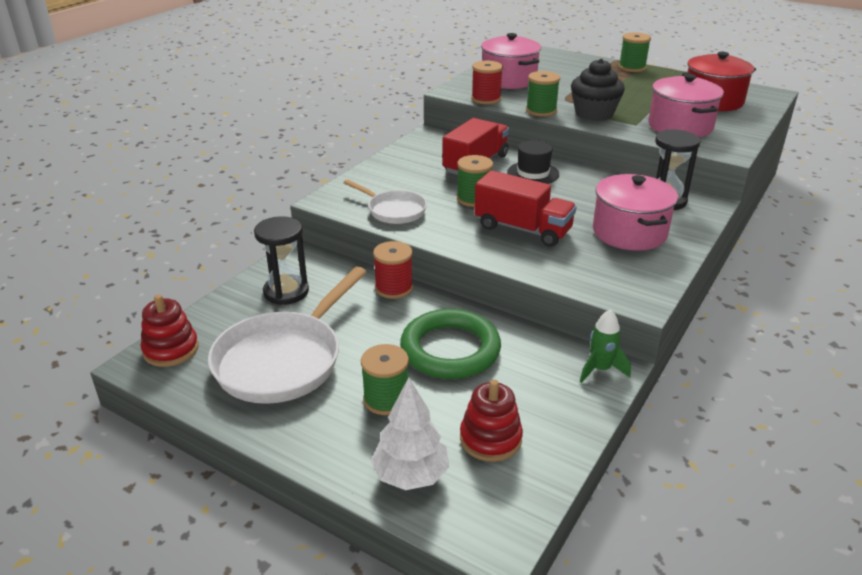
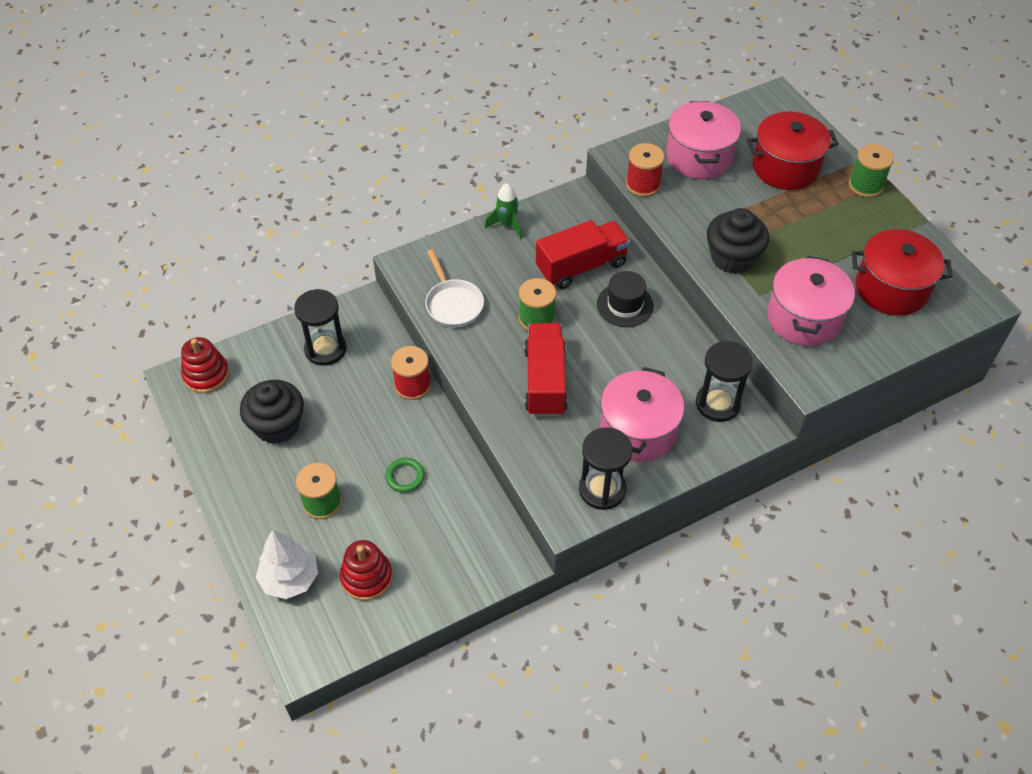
camera: 30 degrees right, 20 degrees up
white pan [208,266,366,404] -> black cupcake [240,380,304,444]
green ring [400,309,501,379] -> green ring [385,458,425,493], size x0.43
red truck [474,170,577,247] -> red truck turned 150 degrees counterclockwise [524,323,568,417]
green spool [526,71,560,117] -> none
green rocket [580,309,631,383] -> green rocket moved to [484,183,522,239]
none -> black hourglass [579,427,633,510]
none -> red pot [747,111,839,190]

